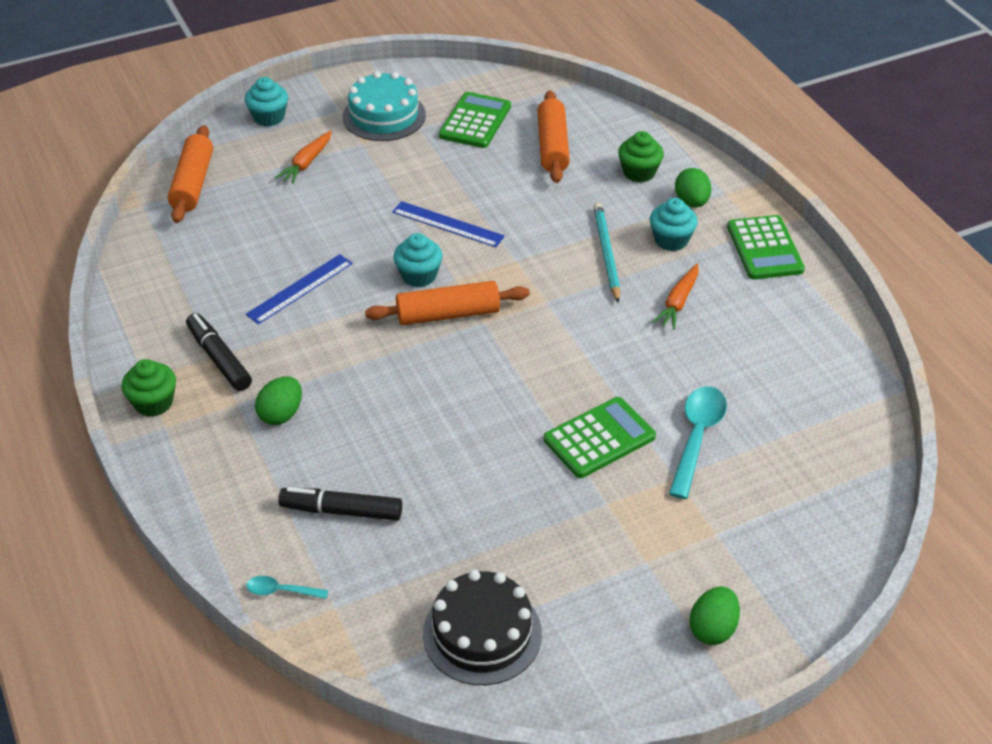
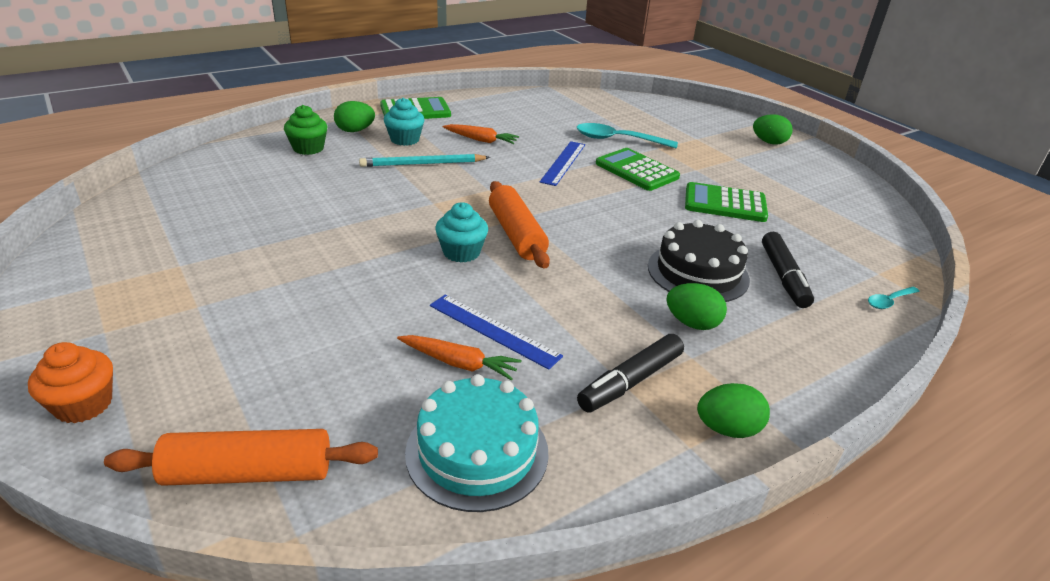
camera: 100 degrees left, 10 degrees down
green cupcake [121,359,176,417] -> green egg [697,383,770,438]
turquoise cupcake [244,77,288,127] -> orange cupcake [28,342,113,423]
turquoise spoon [246,576,328,599] -> turquoise spoon turned 60 degrees clockwise [868,287,920,309]
orange carrot [275,131,332,184] -> orange carrot moved to [397,335,521,381]
turquoise cake [343,71,426,141] -> turquoise cake moved to [405,374,549,512]
blue ruler [392,201,505,247] -> blue ruler moved to [540,141,585,186]
black cake [423,570,542,685] -> black cake moved to [648,220,750,302]
green calculator [439,92,511,148] -> green calculator moved to [685,182,768,222]
orange rolling pin [537,91,570,183] -> none

